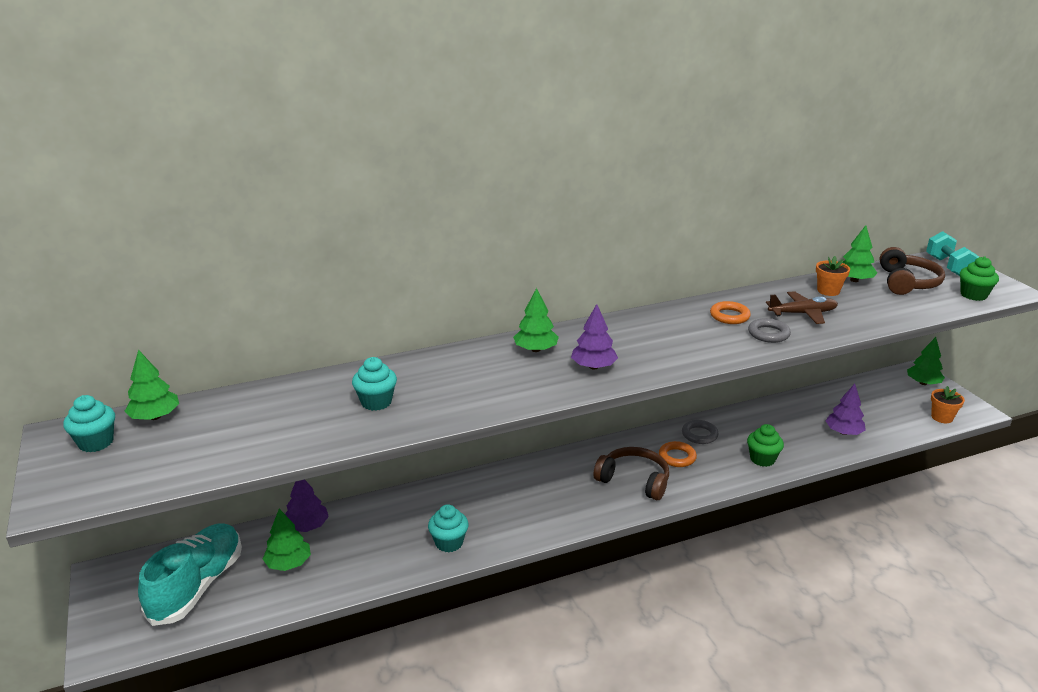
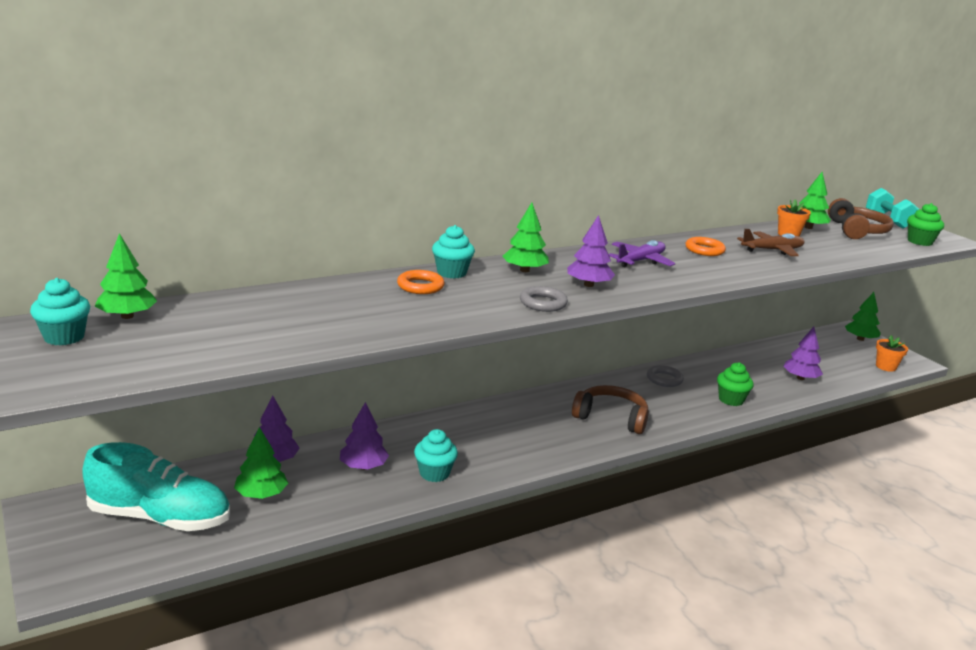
camera: 10 degrees left, 5 degrees down
turquoise shoe [138,523,242,626] -> turquoise shoe turned 90 degrees clockwise [82,442,230,531]
turquoise cupcake [352,357,397,411] -> turquoise cupcake moved to [432,225,475,279]
orange ring [659,441,697,467] -> orange ring moved to [397,270,445,294]
grey ring [748,318,791,343] -> grey ring moved to [520,286,568,312]
none -> purple tree [340,402,389,470]
none -> purple plane [609,240,676,267]

